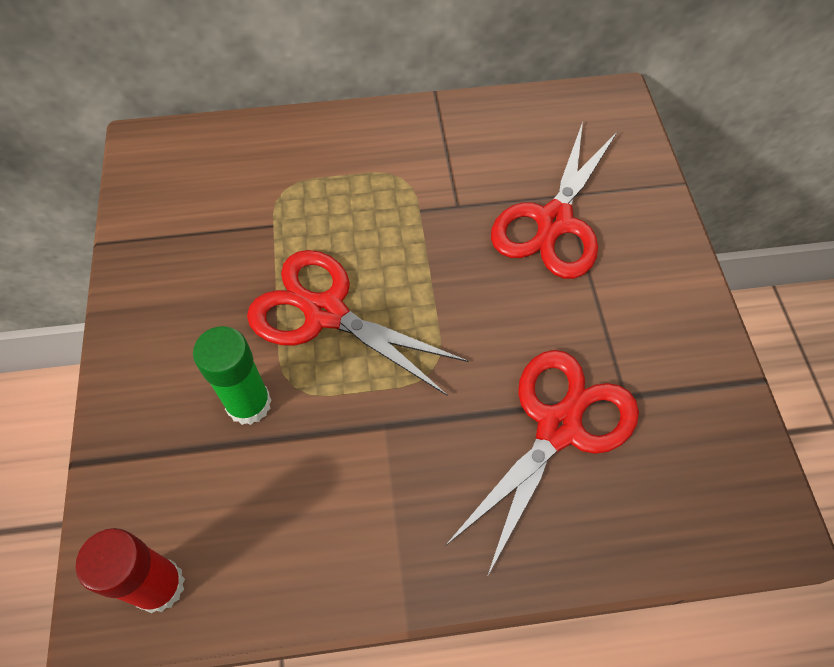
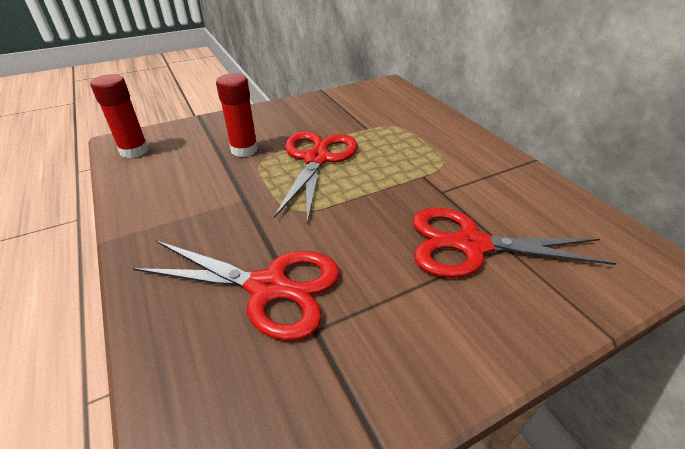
camera: 70 degrees right, 20 degrees down
green glue stick [193,326,272,425] -> red glue stick [216,73,258,157]

